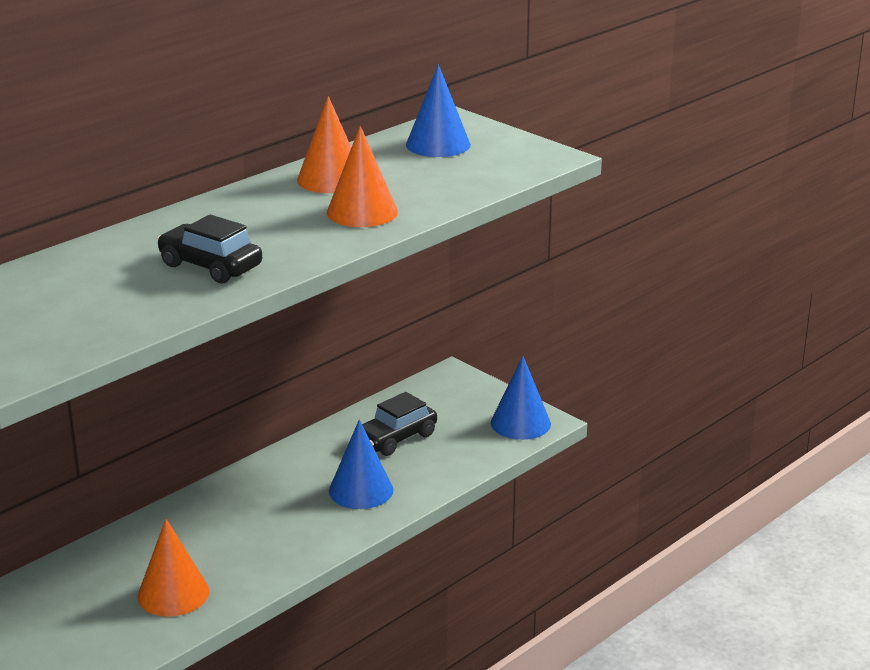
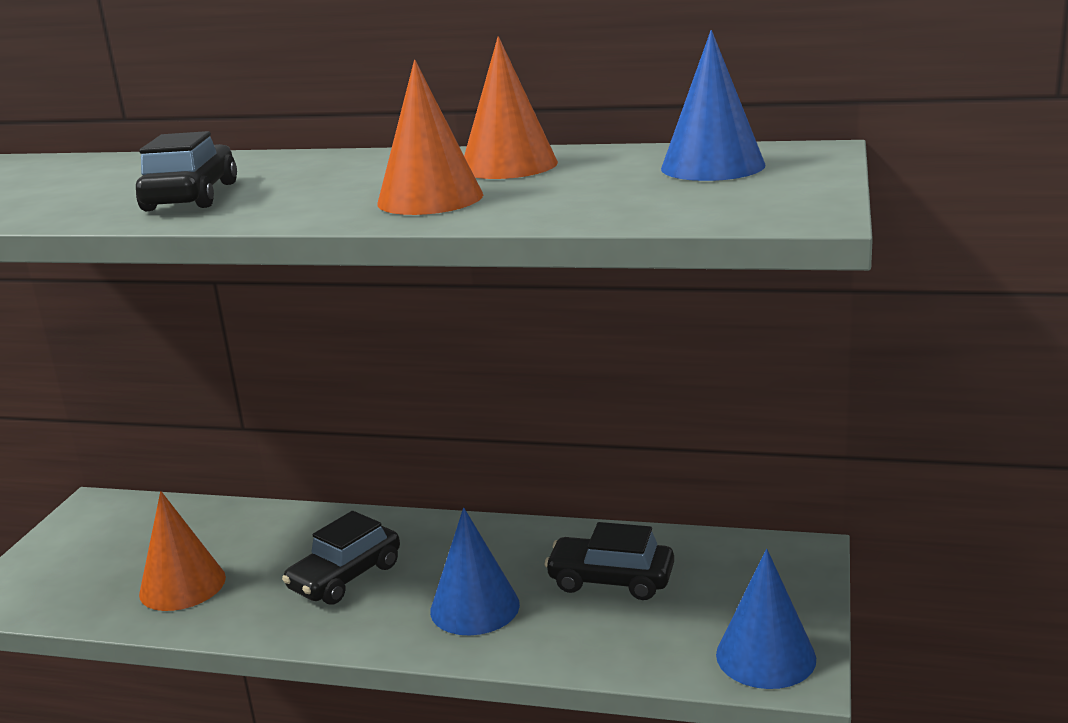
camera: 60 degrees right, 5 degrees down
none -> black car [282,511,400,605]

